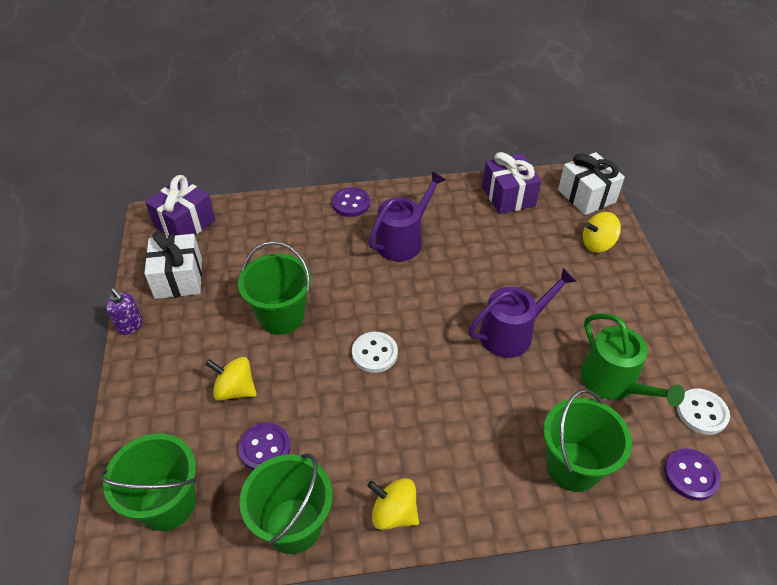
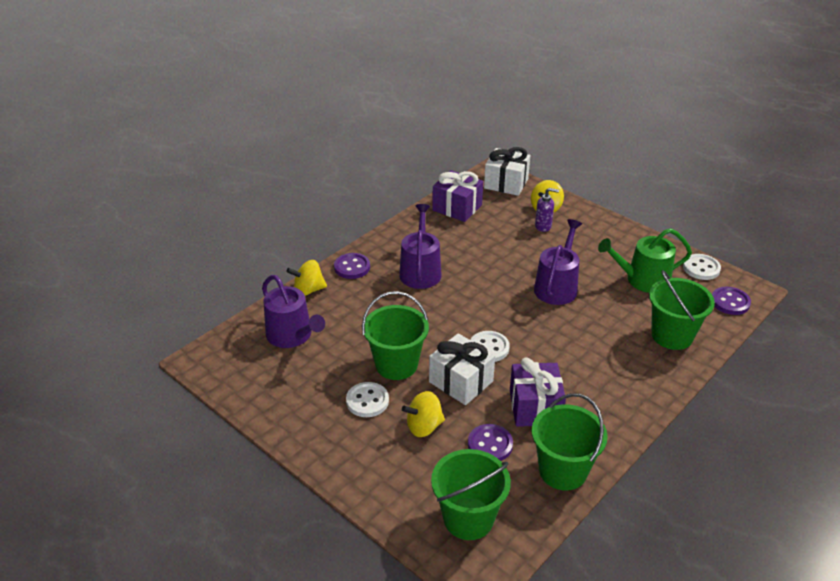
camera: 40 degrees left, 10 degrees down
purple soap dispenser [106,288,143,335] -> purple soap dispenser moved to [535,188,559,232]
white gift [144,231,202,299] -> white gift moved to [429,333,495,405]
purple gift [145,175,216,236] -> purple gift moved to [510,357,566,427]
yellow spinning top [367,478,419,530] -> yellow spinning top moved to [286,260,327,296]
green watering can [581,313,685,407] -> green watering can turned 150 degrees clockwise [598,228,692,293]
none -> purple watering can [262,275,325,348]
none -> white button [346,382,389,417]

